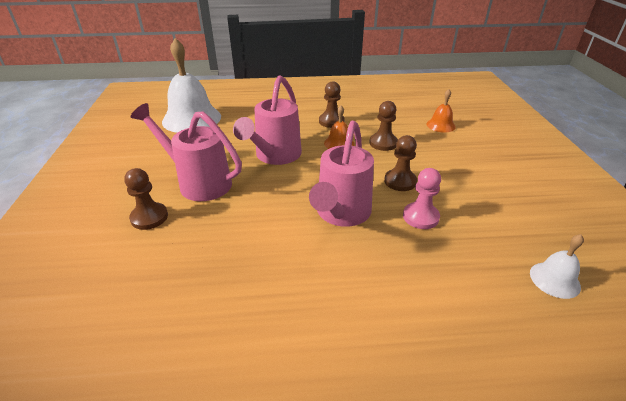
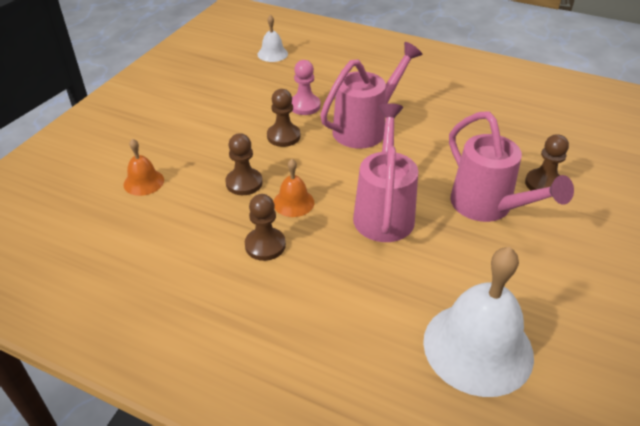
camera: 150 degrees left, 5 degrees up
pink watering can [233,76,302,165] -> pink watering can turned 45 degrees counterclockwise [353,103,418,242]

